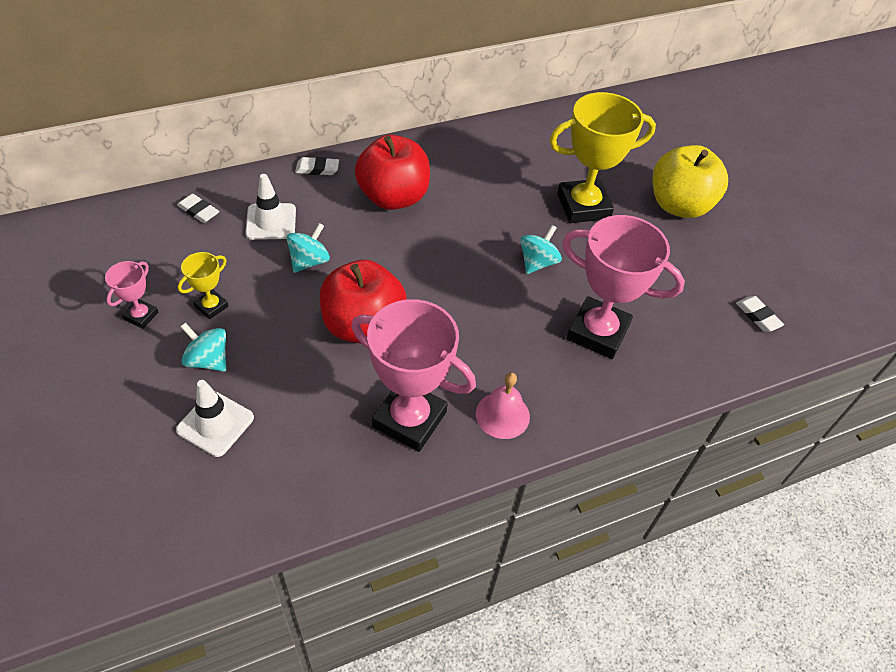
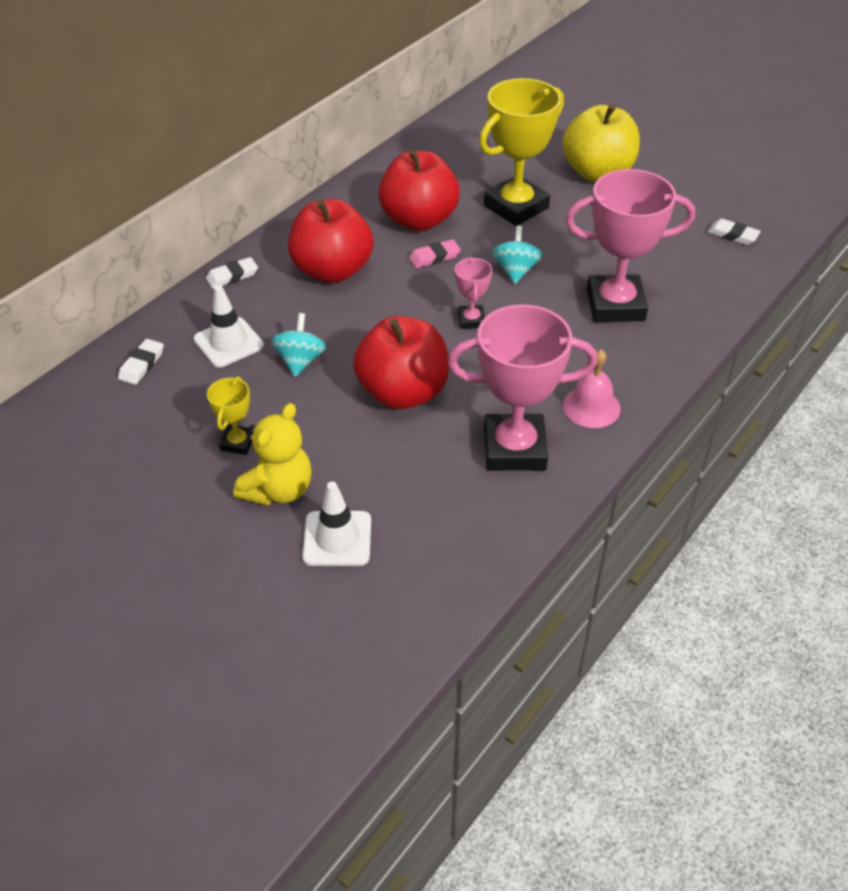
camera: 25 degrees left, 5 degrees down
pink trophy [105,261,159,329] -> pink trophy moved to [455,257,492,329]
white eraser [177,194,220,223] -> white eraser turned 75 degrees counterclockwise [118,339,164,385]
turquoise spinning top [181,323,226,372] -> yellow teddy bear [234,403,312,506]
none -> red apple [378,149,460,232]
none -> pink eraser [409,239,461,268]

